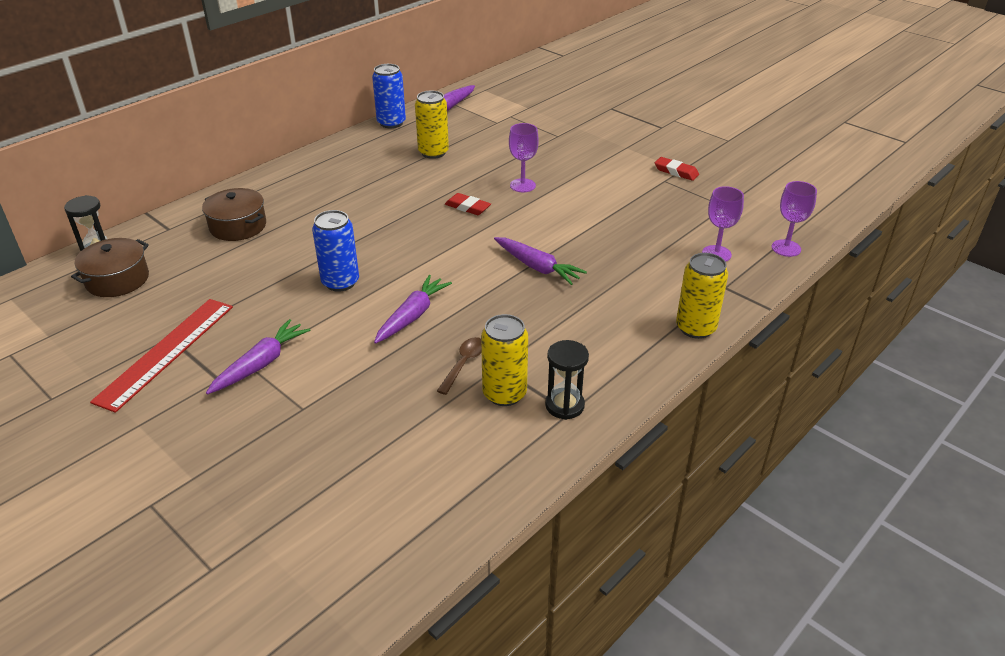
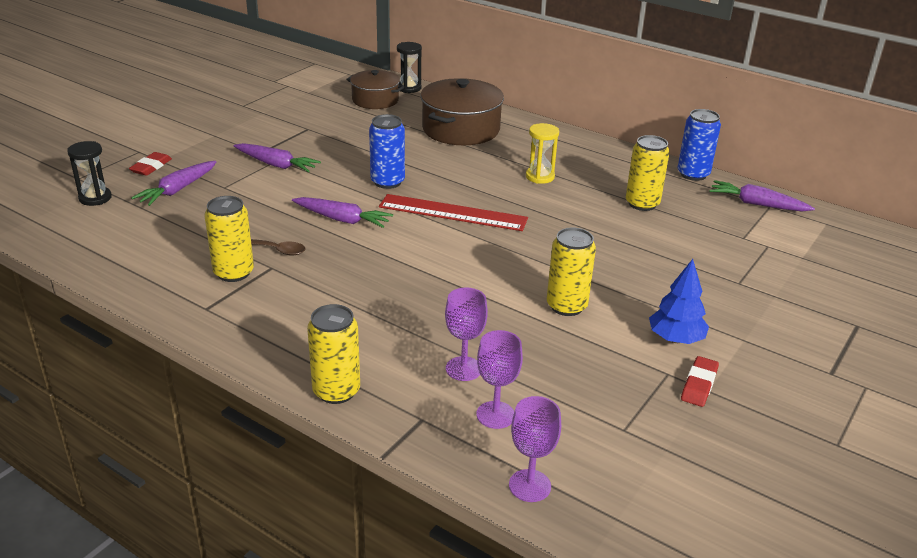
camera: 80 degrees right, 5 degrees down
red ruler [90,299,233,413] -> red ruler moved to [379,194,528,231]
brown pot [202,188,266,241] -> brown pot [420,78,504,145], size x1.58
red eraser [445,193,491,215] -> red eraser moved to [129,152,172,176]
purple carrot [494,237,587,285] -> purple carrot moved to [131,161,216,206]
purple goblet [509,123,539,192] -> purple goblet moved to [445,287,488,381]
black hourglass [545,340,589,420] -> black hourglass moved to [67,141,112,206]
none -> yellow hourglass [526,123,559,184]
none -> yellow can [547,228,596,316]
none -> blue tree [649,259,709,344]

